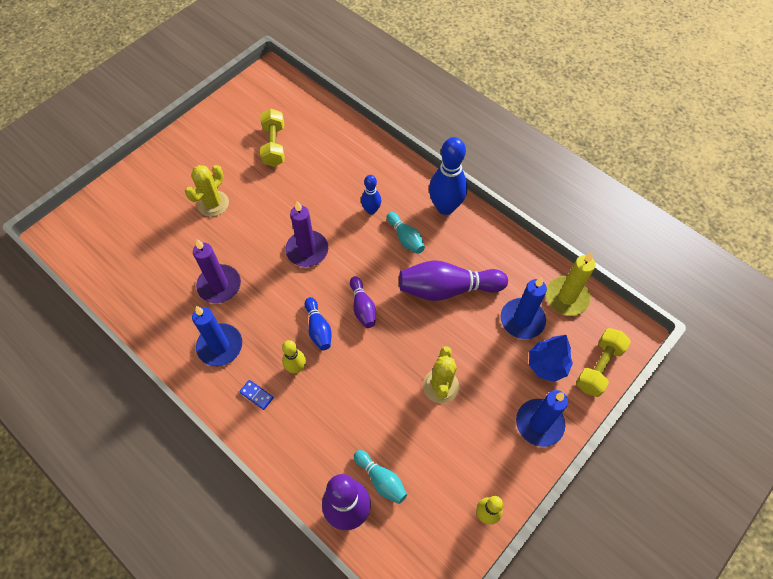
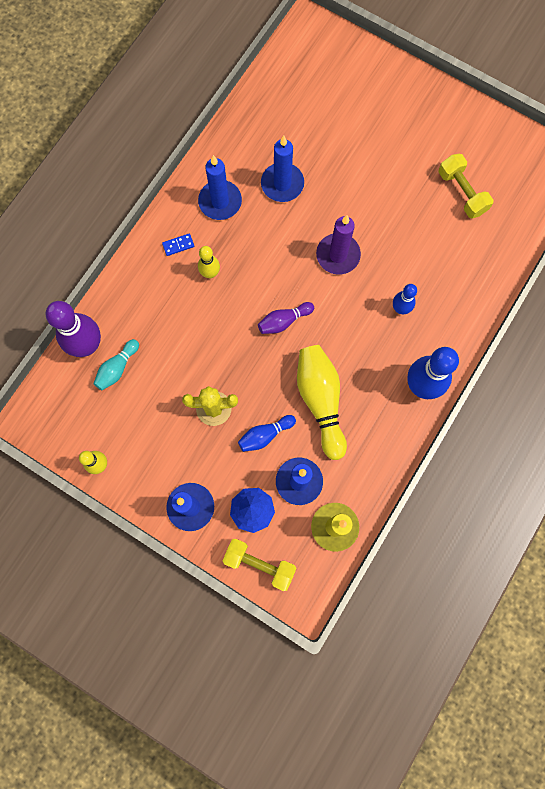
camera: 80 degrees right, 15 degrees up
yellow cactus [185,165,229,217] -> none
purple candle [193,239,241,303] -> blue candle [261,136,304,202]
blue domino [239,380,274,410] -> blue domino turned 45 degrees clockwise [162,233,194,256]
yellow dumbbell [260,109,284,167] -> yellow dumbbell turned 75 degrees clockwise [438,154,493,219]
blue bowling pin [304,297,332,350] -> blue bowling pin moved to [238,415,296,452]
turquoise bowling pin [387,212,425,254] -> none
purple bowling pin [399,260,508,301] -> yellow bowling pin [297,345,347,460]

